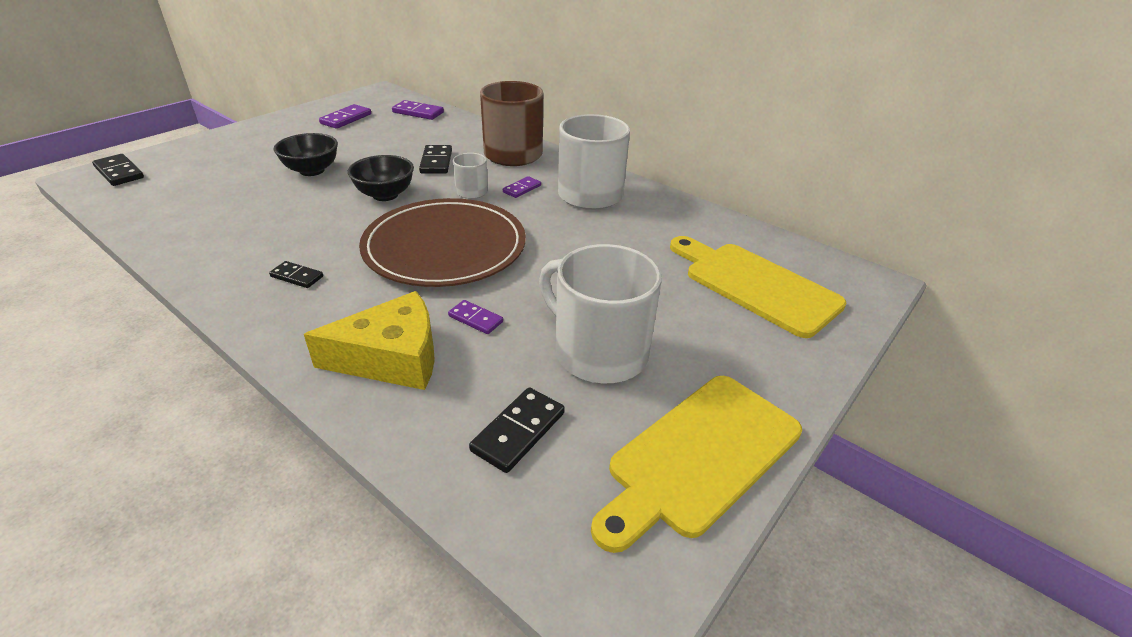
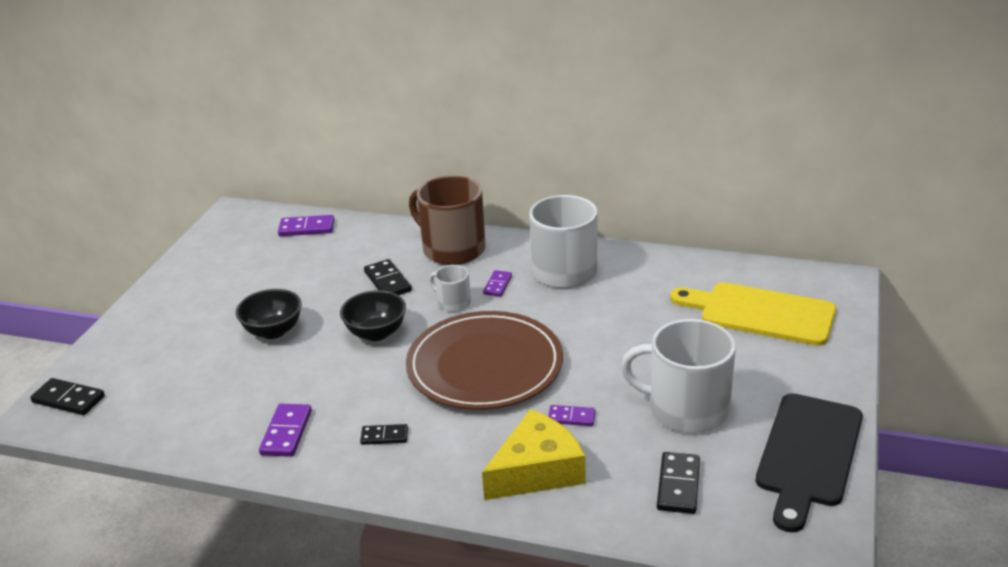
camera: 20 degrees left, 5 degrees down
purple domino [319,104,371,129] -> purple domino moved to [259,404,312,457]
yellow cutting board [591,376,802,553] -> black cutting board [756,393,863,533]

